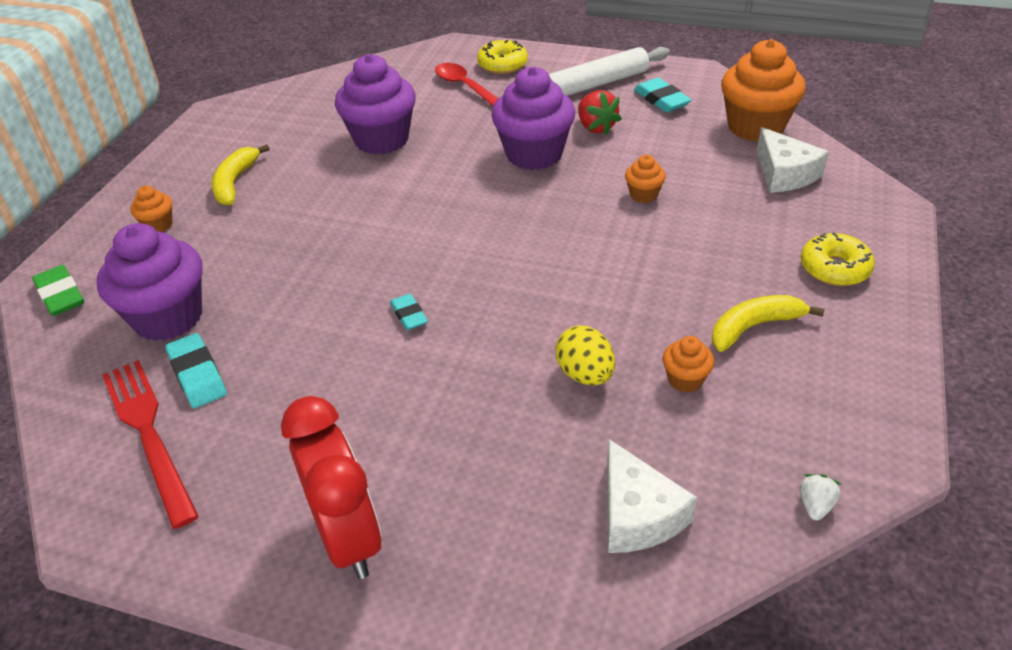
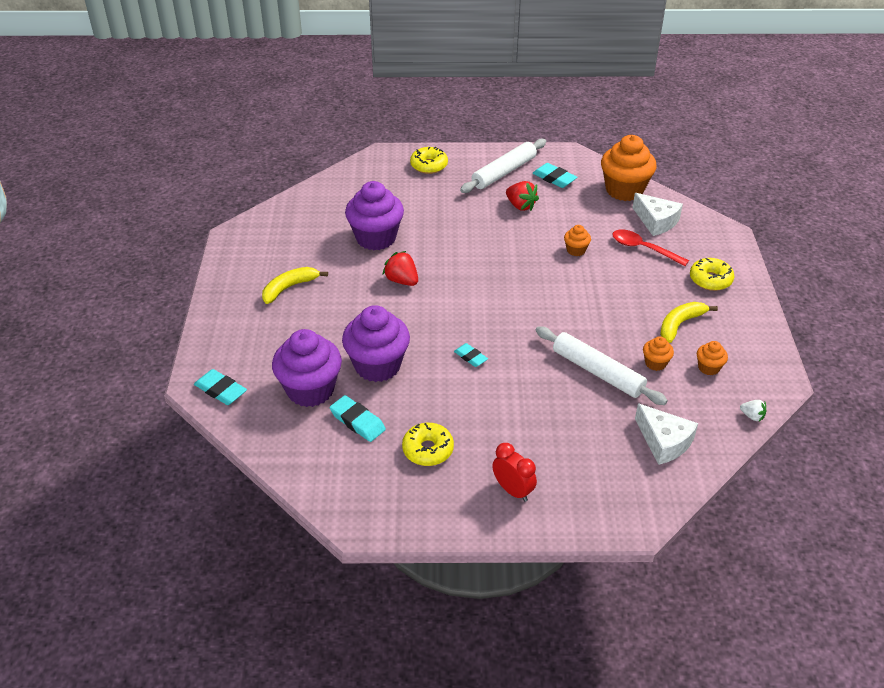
camera: 20 degrees left, 0 degrees up
green eraser [32,265,84,316] -> turquoise eraser [194,369,247,405]
red fork [102,360,199,529] -> none
orange cupcake [130,186,173,232] -> orange cupcake moved to [697,341,728,375]
yellow banana [211,144,270,205] -> yellow banana turned 60 degrees clockwise [262,267,328,304]
red clock [281,396,382,579] -> red clock [492,443,537,502], size x0.60
red spoon [435,63,499,106] -> red spoon moved to [612,229,689,266]
purple cupcake [491,66,575,170] -> purple cupcake moved to [342,305,410,382]
yellow egg [555,326,615,385] -> white rolling pin [535,326,668,405]
white strawberry [799,474,841,521] -> white strawberry turned 120 degrees clockwise [740,400,766,421]
none -> red strawberry [383,251,418,286]
none -> yellow donut [402,423,454,466]

